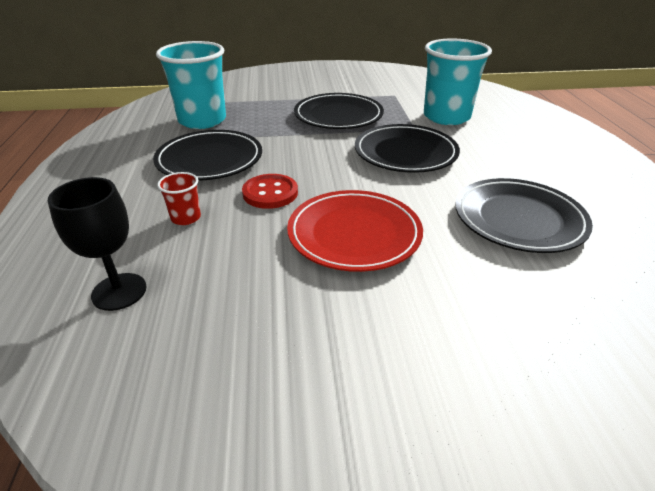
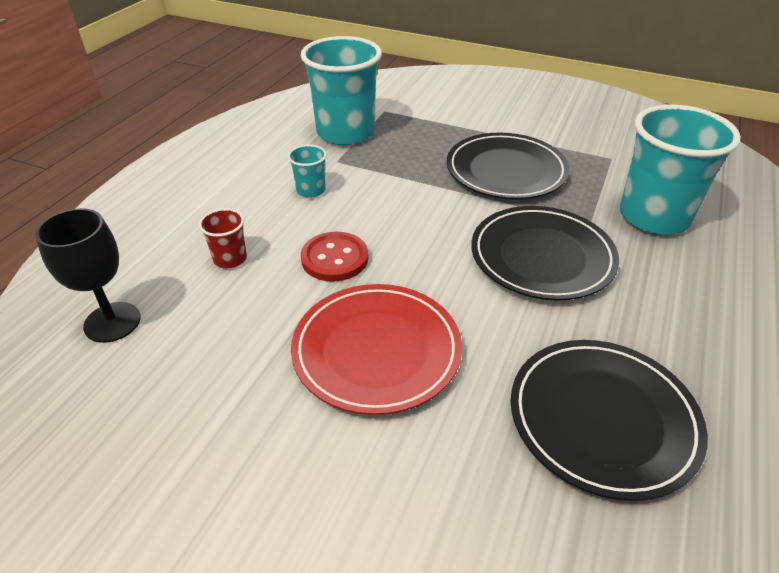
camera: 30 degrees right, 5 degrees up
black plate [153,130,262,181] -> turquoise cup [288,145,327,198]

